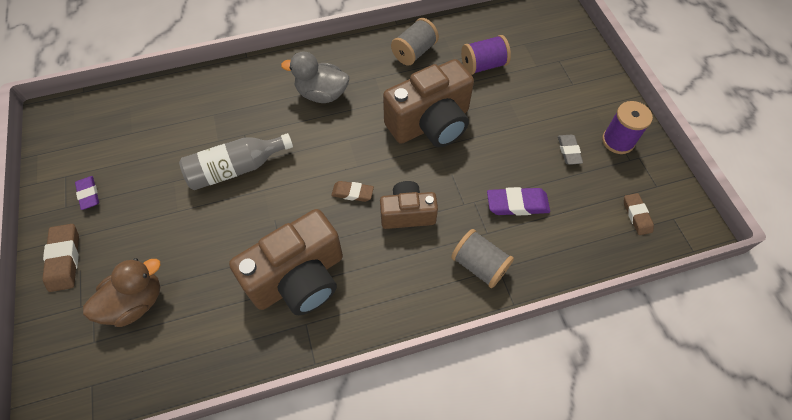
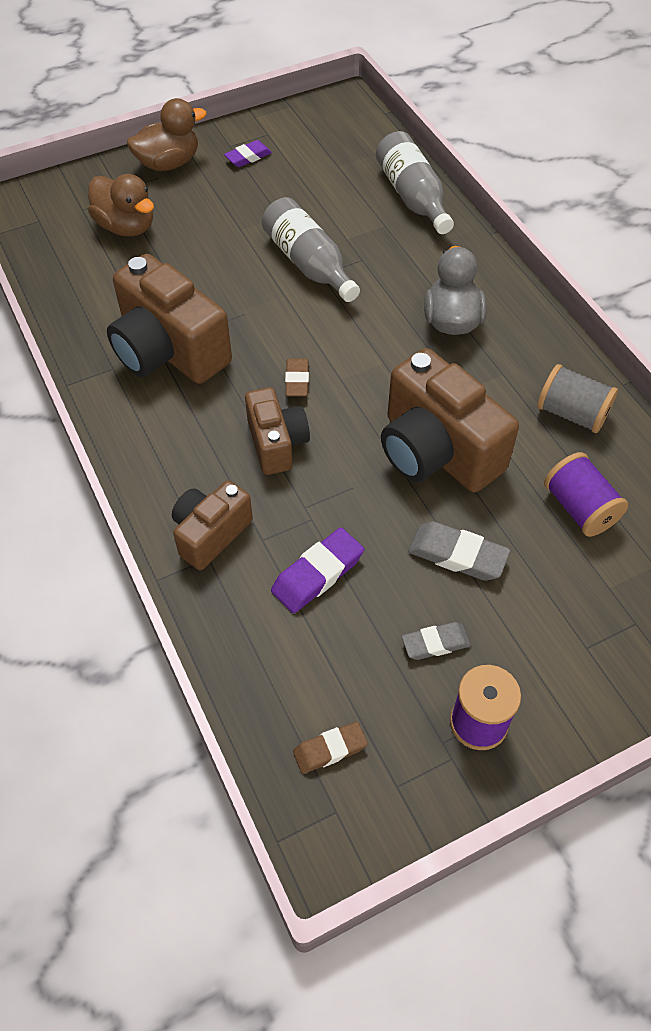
camera: 80 degrees right, 5 degrees down
brown eraser [42,224,79,292] -> brown duck [127,98,206,171]
grey spool [451,229,514,288] -> brown camera [172,480,253,570]
purple eraser [487,187,550,216] -> purple eraser turned 60 degrees clockwise [271,528,364,613]
none -> grey bottle [376,131,454,234]
none -> grey eraser [408,522,510,581]

